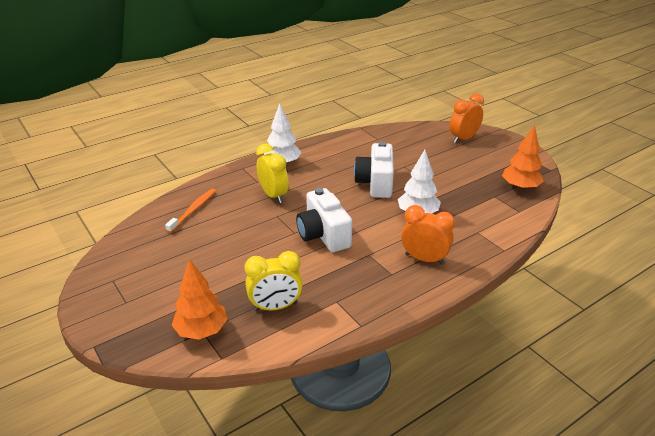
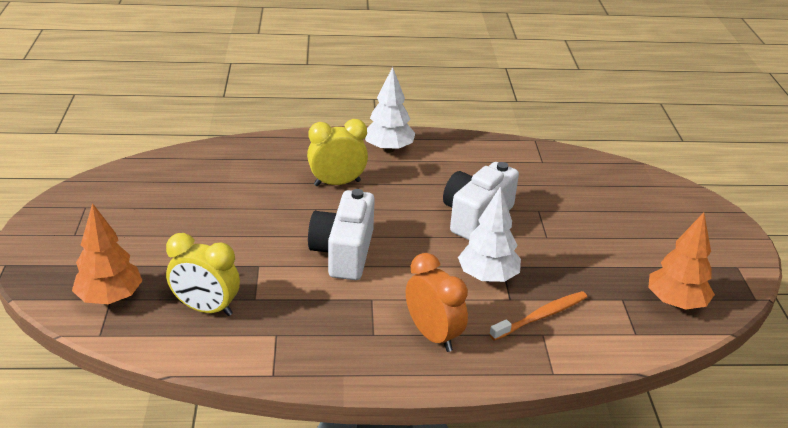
camera: 30 degrees right, 0 degrees up
orange toothbrush [165,189,216,233] -> orange toothbrush moved to [489,291,587,341]
yellow clock [256,144,289,203] -> yellow clock turned 105 degrees counterclockwise [307,119,368,186]
orange clock [450,93,484,143] -> none

